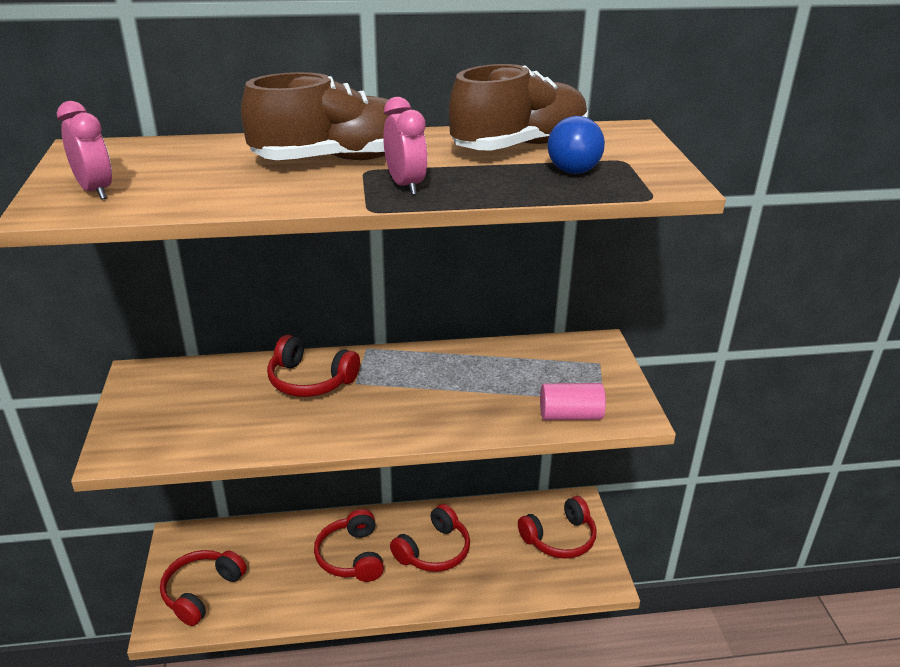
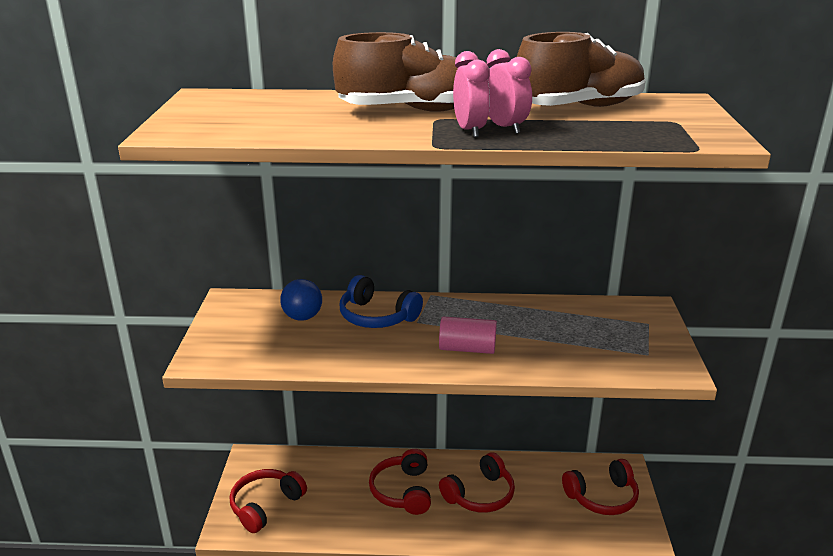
camera: 10 degrees right, 5 degrees down
pink clock [57,101,112,200] -> pink clock moved to [487,49,532,134]
red headphones [267,335,360,397] -> blue headphones [340,275,423,328]
pink cylinder [540,383,606,420] -> pink cylinder moved to [439,316,497,354]
blue ball [548,116,605,174] -> blue ball moved to [280,279,322,321]

